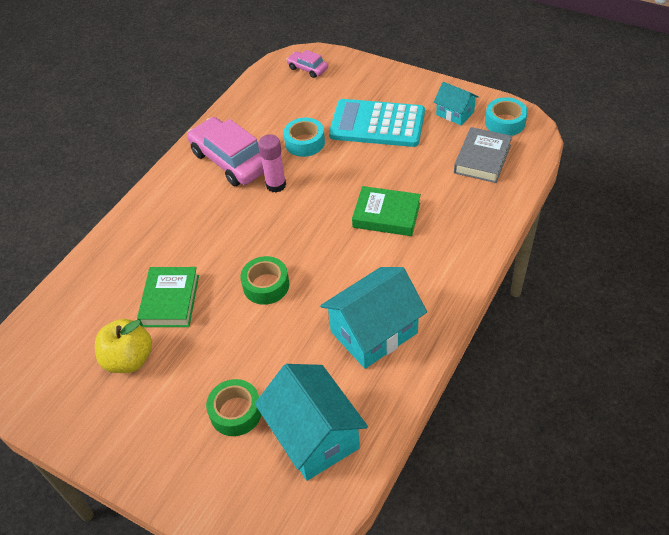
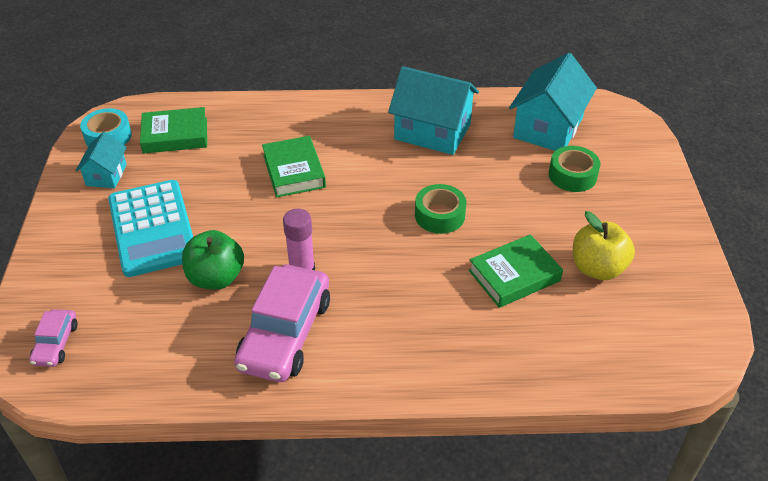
camera: 125 degrees left, 5 degrees down
turquoise tape [283,118,325,157] -> green apple [182,230,244,290]
grey book [454,127,512,183] -> green book [140,107,207,154]

